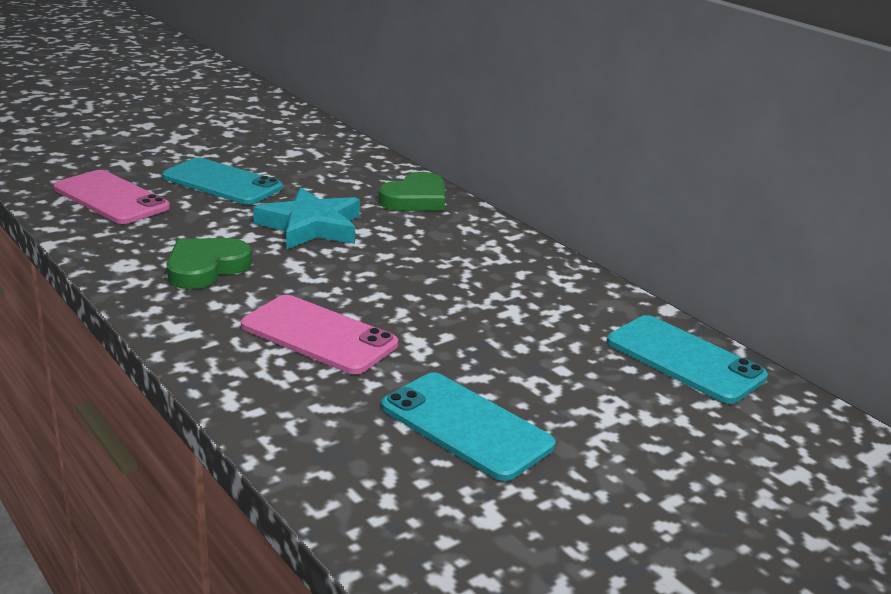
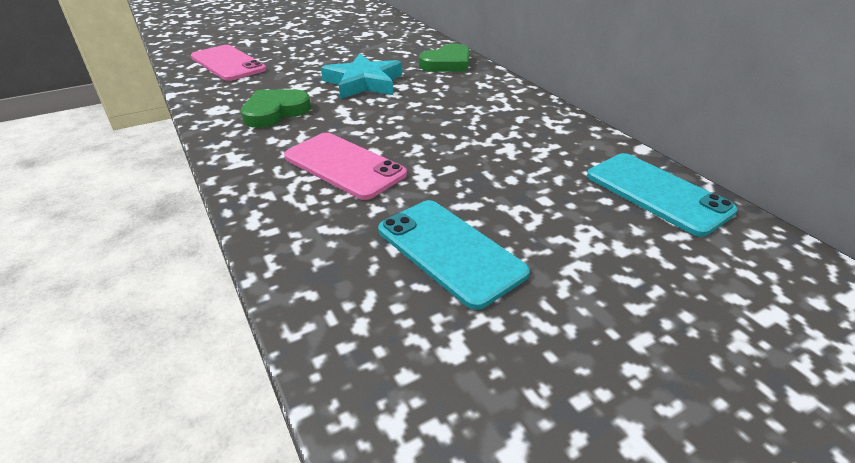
camera: 10 degrees right, 10 degrees up
turquoise phone [162,158,283,205] -> none

